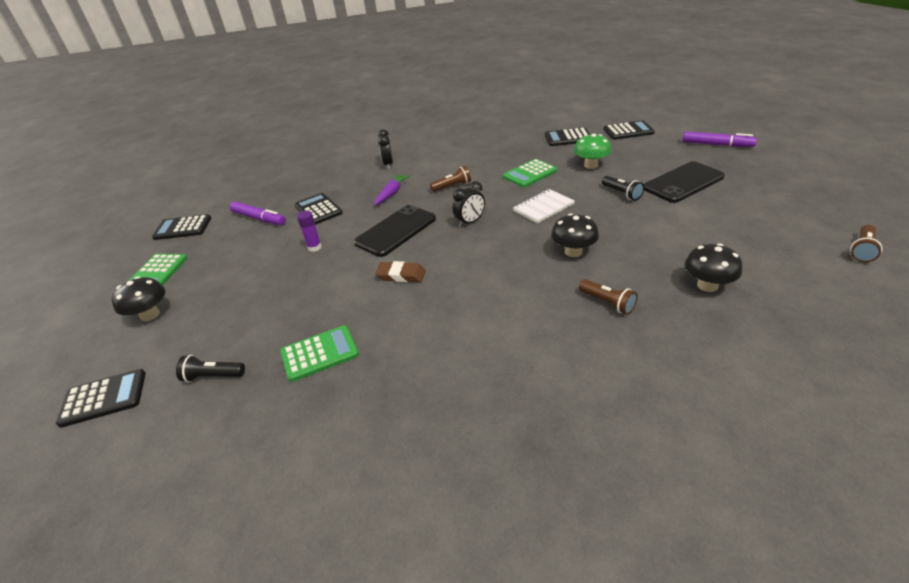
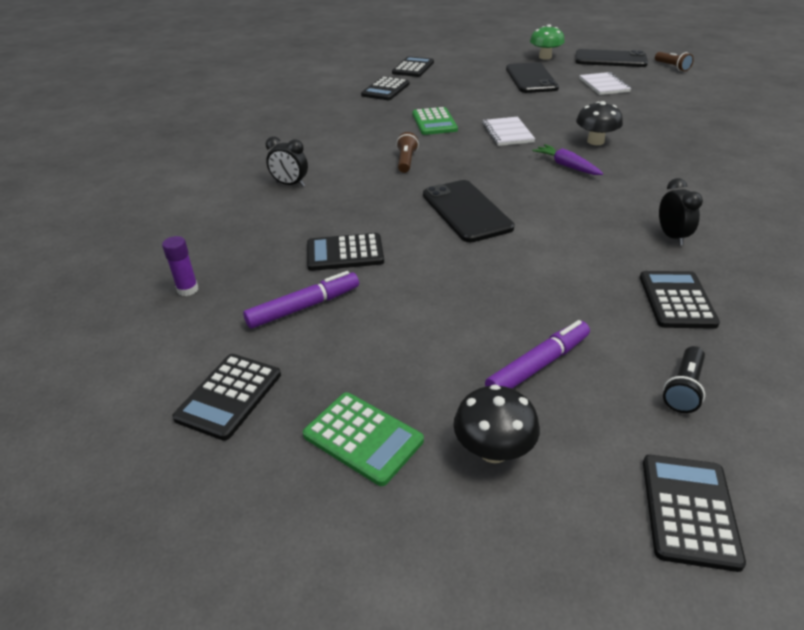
camera: 65 degrees left, 0 degrees up
green calculator [280,325,359,382] -> black calculator [640,271,720,329]
purple glue stick [297,211,322,252] -> purple glue stick moved to [162,236,198,296]
purple carrot [374,174,410,205] -> purple carrot moved to [532,144,603,175]
brown eraser [375,261,426,282] -> none
black clock [453,181,485,227] -> black clock moved to [659,178,703,246]
green mushroom [574,134,611,169] -> green mushroom moved to [530,24,565,60]
brown flashlight [579,279,638,315] -> none
black flashlight [602,176,644,201] -> none
purple marker [682,132,757,147] -> purple marker moved to [485,320,590,389]
black mushroom [685,243,742,292] -> none
none -> black phone [575,49,648,67]
none -> white notebook [579,72,631,95]

